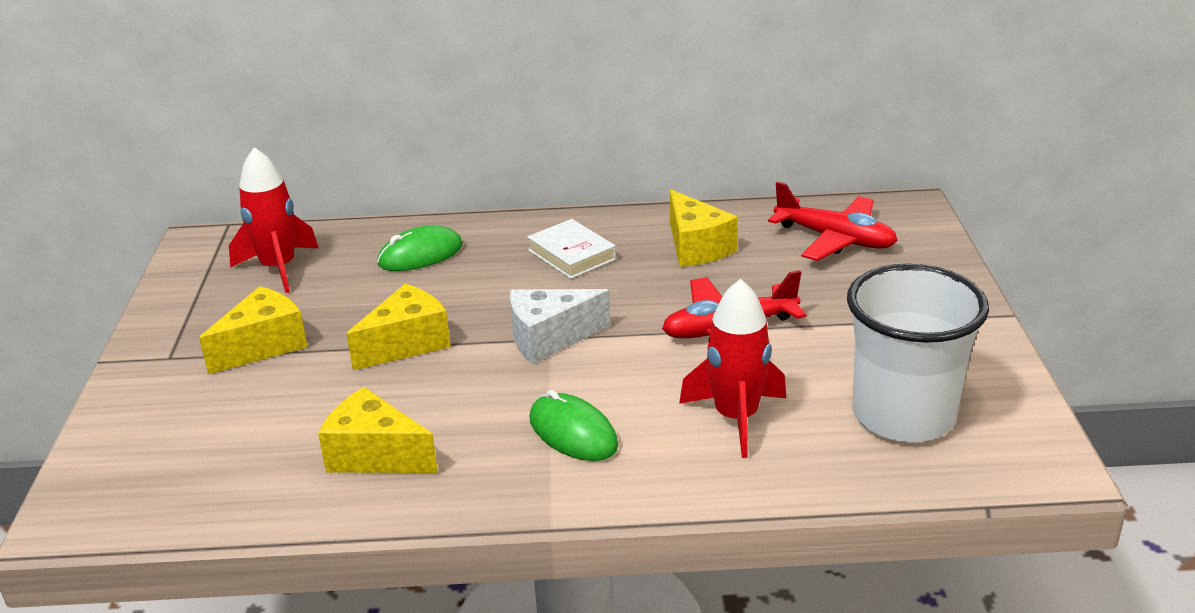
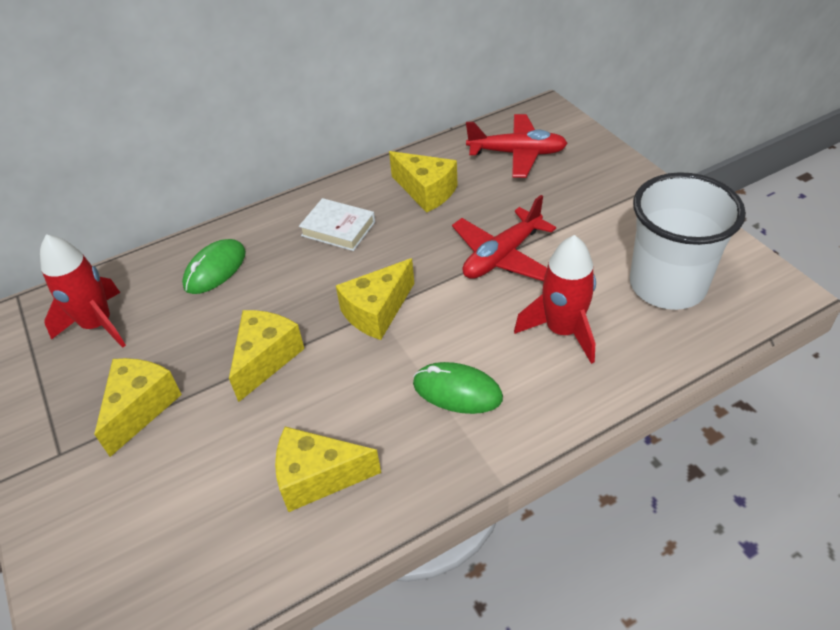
camera: 25 degrees left, 15 degrees up
white cheese [510,289,610,364] -> yellow cheese [336,258,414,340]

